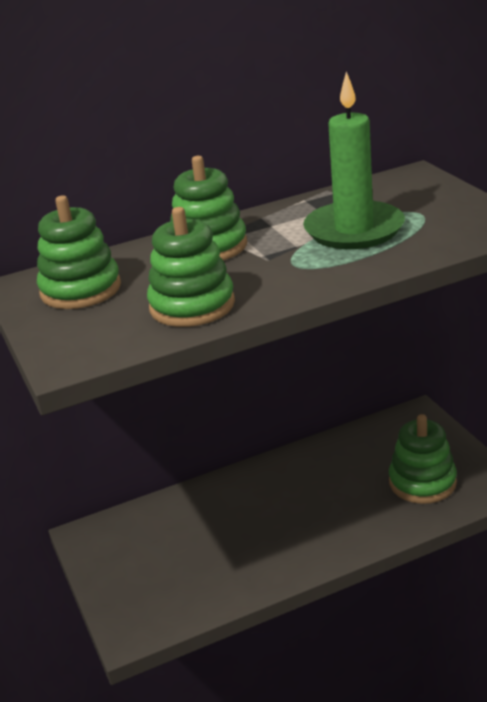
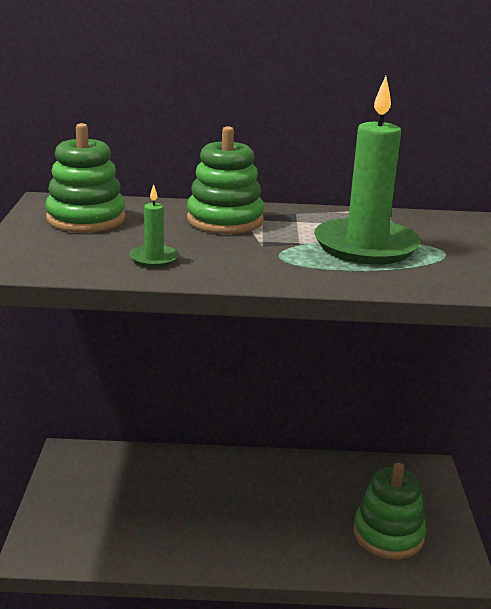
camera: 20 degrees right, 5 degrees down
green stacking toy [147,207,235,327] -> green candle [130,184,179,267]

